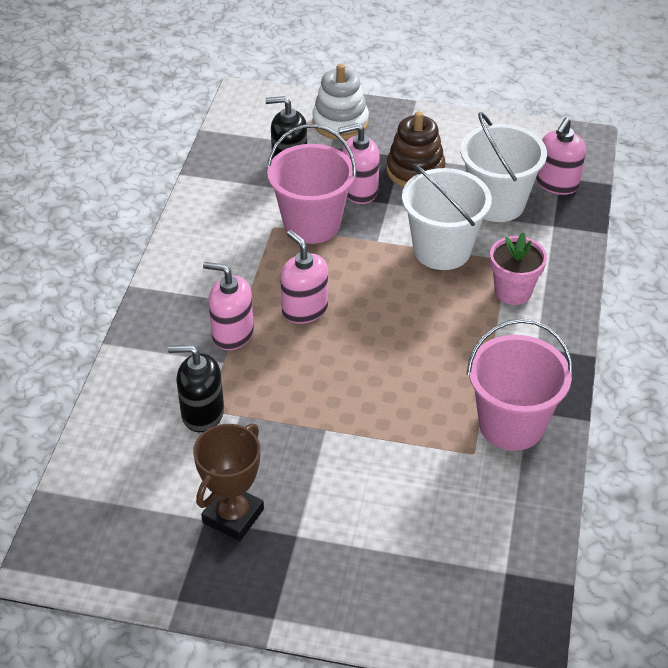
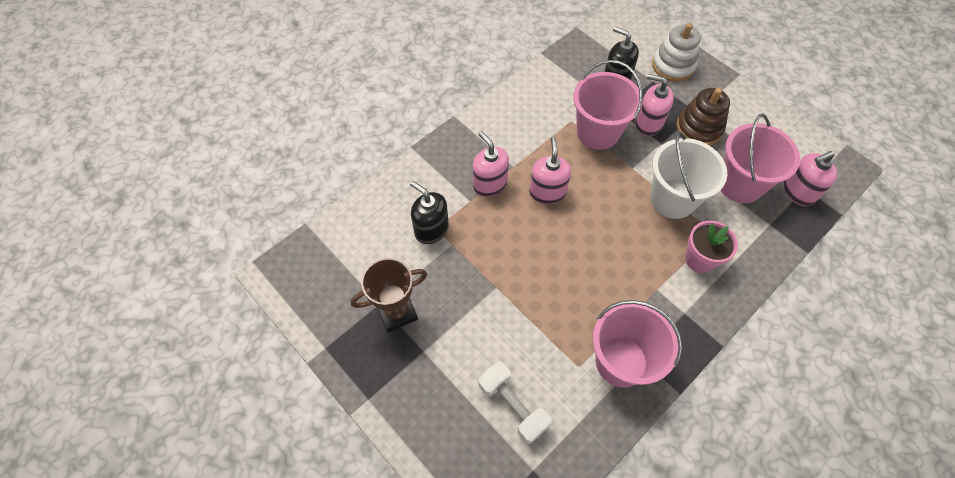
camera: 35 degrees right, 15 degrees up
white bucket [460,112,547,222] -> pink bucket [721,114,800,203]
none -> white dumbbell [478,362,552,444]

